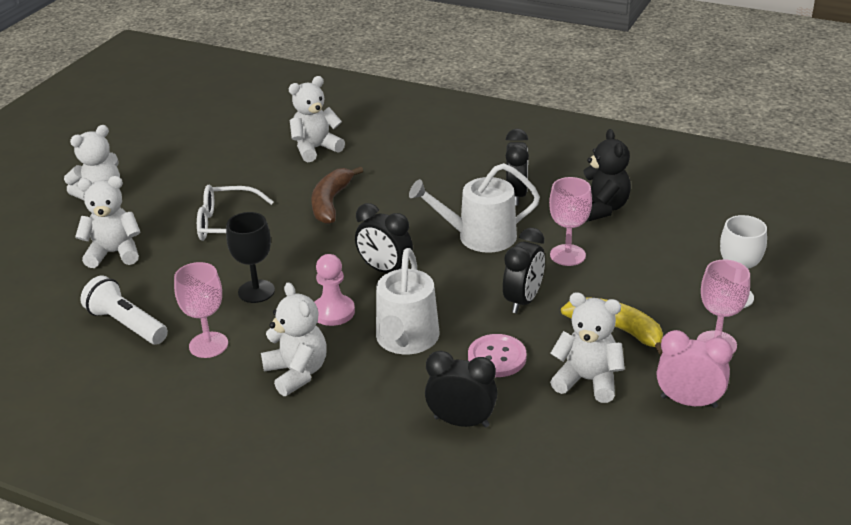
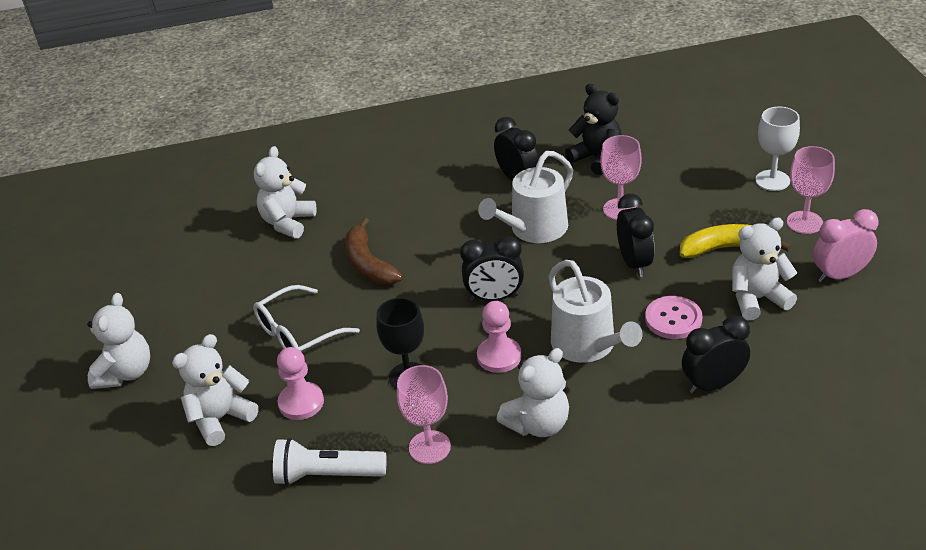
camera: 35 degrees left, 5 degrees up
white teddy bear [261,282,327,396] -> white teddy bear turned 120 degrees clockwise [497,348,569,437]
none -> pink pawn [277,347,324,420]

